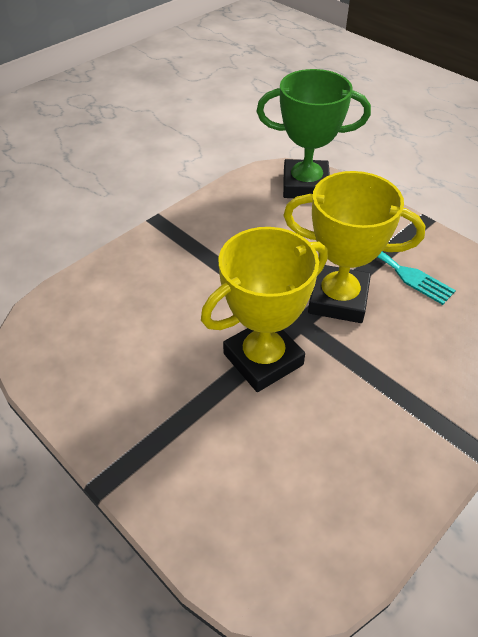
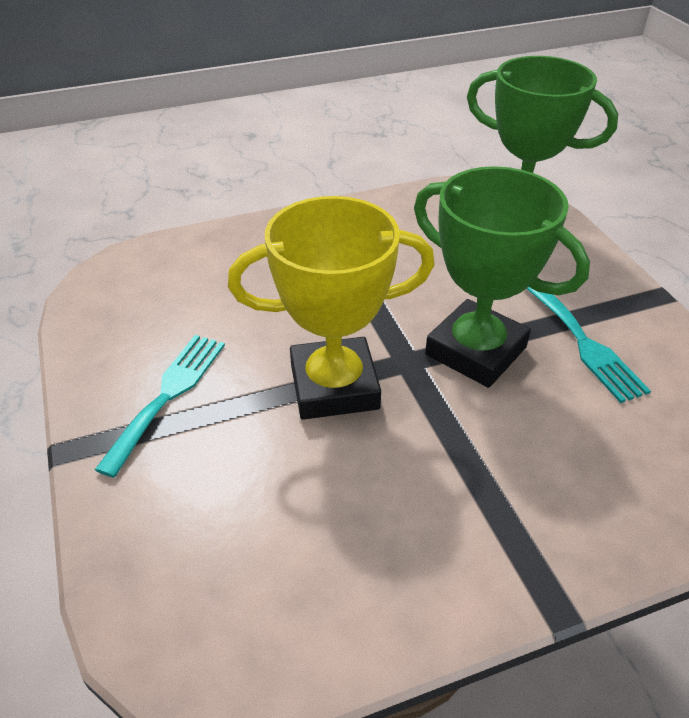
camera: 25 degrees right, 5 degrees down
yellow trophy [283,171,425,323] -> green trophy [414,166,590,388]
none -> turquoise fork [95,335,225,478]

